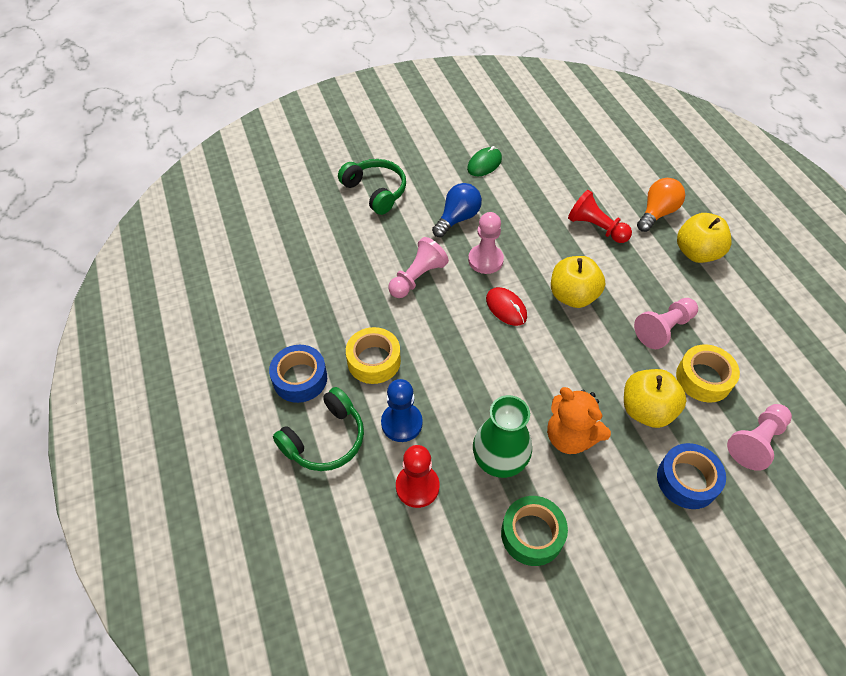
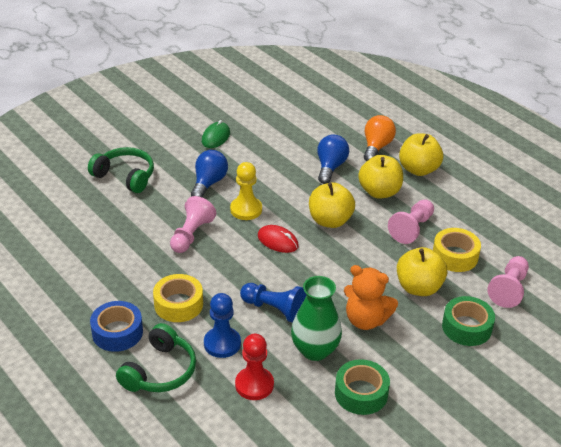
camera: 20 degrees left, 15 degrees down
pink pawn [468,212,504,274] -> yellow pawn [230,162,262,220]
red pawn [568,190,632,243] -> blue light bulb [317,134,349,184]
blue tape [657,443,726,509] -> green tape [442,296,495,346]
none -> blue pawn [240,283,307,323]
none -> yellow apple [358,155,403,199]

